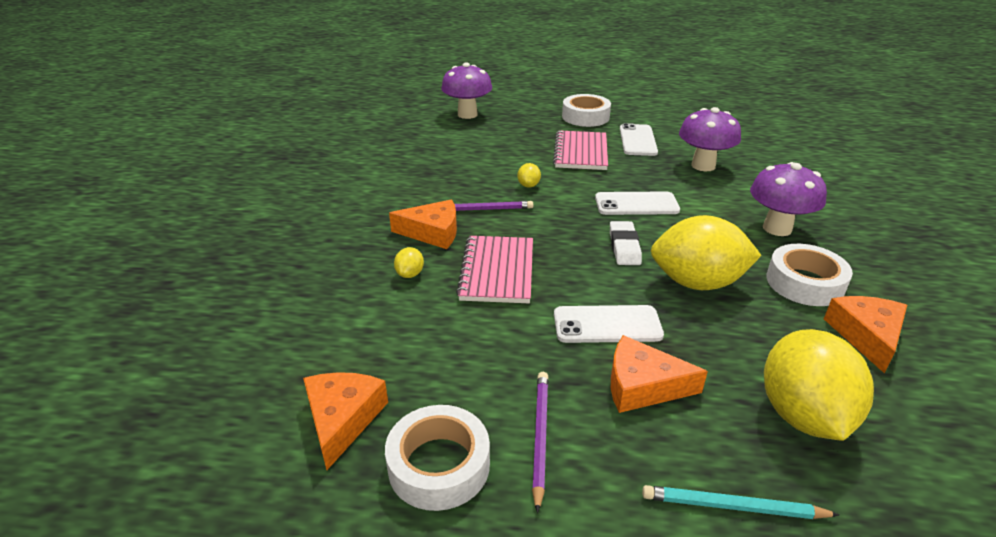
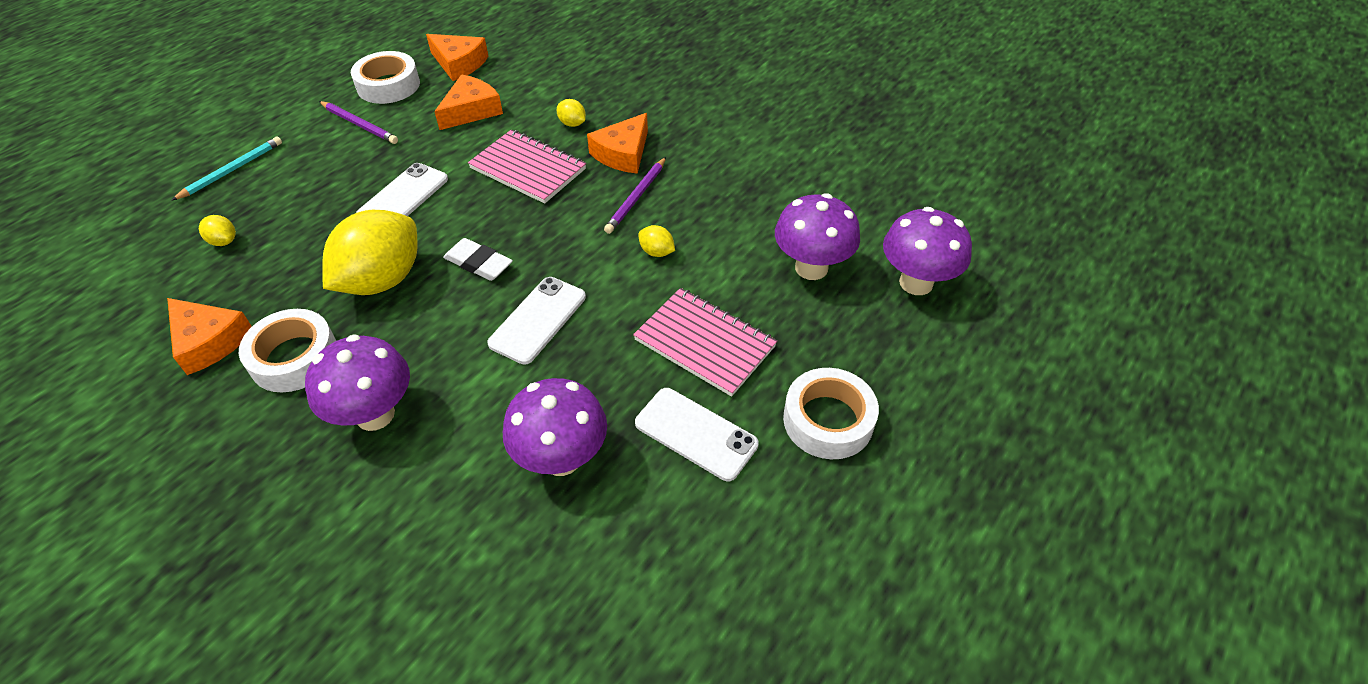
camera: 120 degrees right, 15 degrees up
orange cheese [611,335,708,413] -> orange cheese moved to [434,74,503,130]
yellow lemon [764,329,874,441] -> yellow lemon [199,215,236,246], size x0.41
none -> purple mushroom [775,193,860,280]

